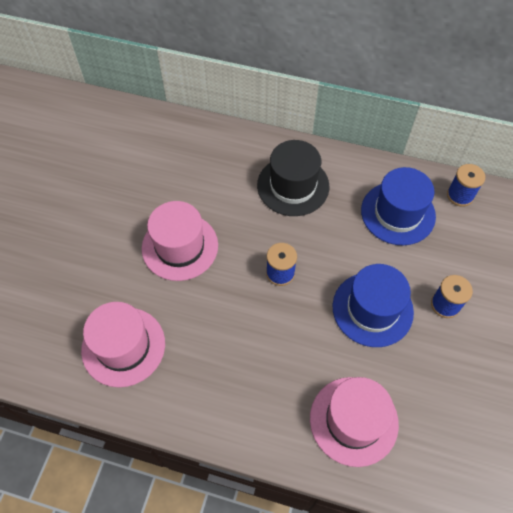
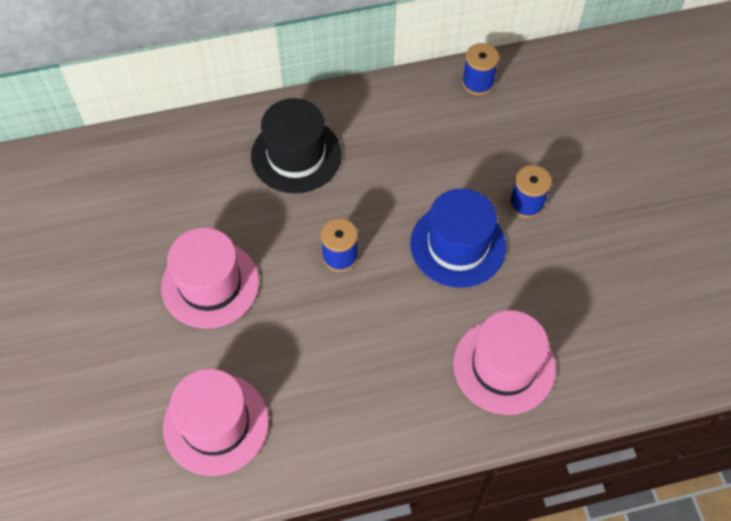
camera: 30 degrees left, 0 degrees up
blue hat [361,167,436,245] -> none

